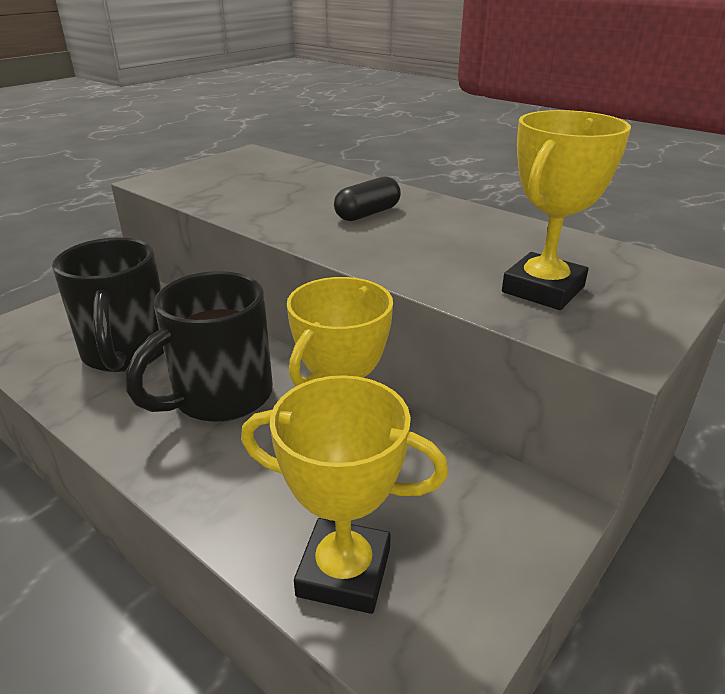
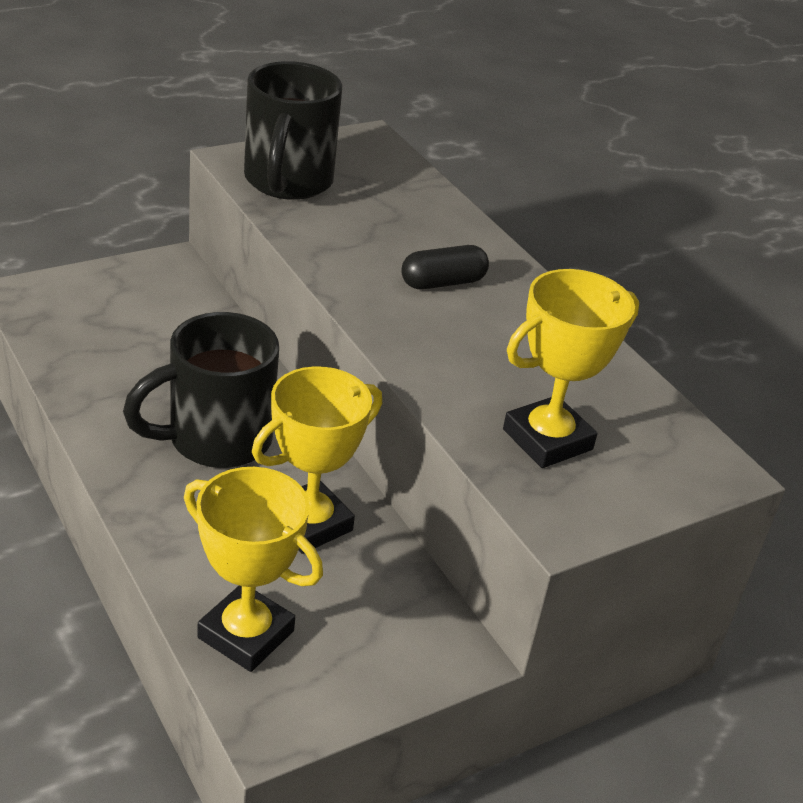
camera: 15 degrees right, 5 degrees up
black mug [52,237,164,372] -> black mug moved to [244,61,343,200]

